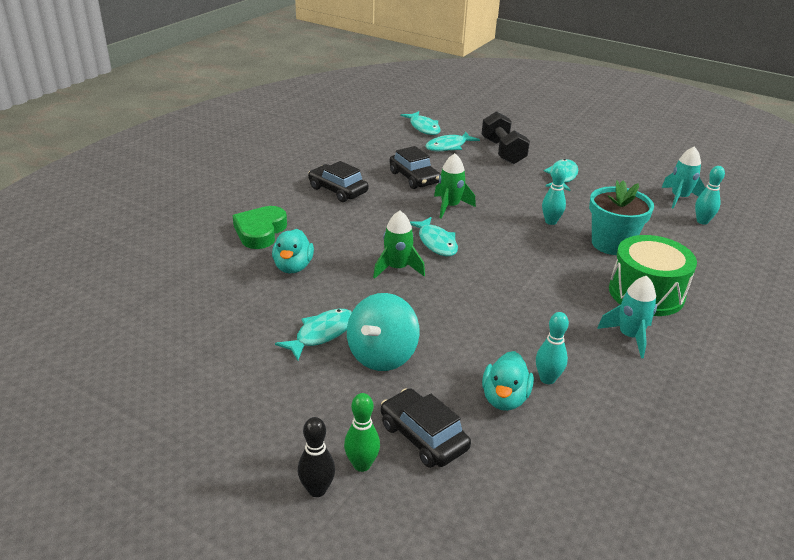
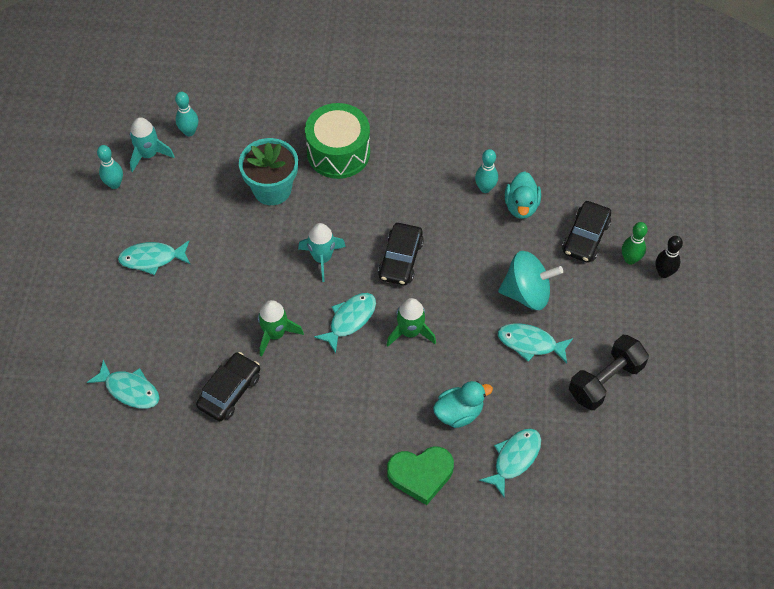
camera: 115 degrees left, 25 degrees up
black car [308,161,368,202] -> black car moved to [378,223,424,285]
turquoise fish [401,111,441,135] -> turquoise fish moved to [479,428,541,497]
black dumbbell [482,111,530,164] -> black dumbbell moved to [569,335,649,410]
turquoise duck [482,351,534,411] -> turquoise duck turned 105 degrees clockwise [505,171,541,219]
turquoise bowling pin [542,165,567,225] -> turquoise bowling pin moved to [97,145,123,189]
turquoise rocket [597,276,657,358] -> turquoise rocket moved to [298,223,346,282]

